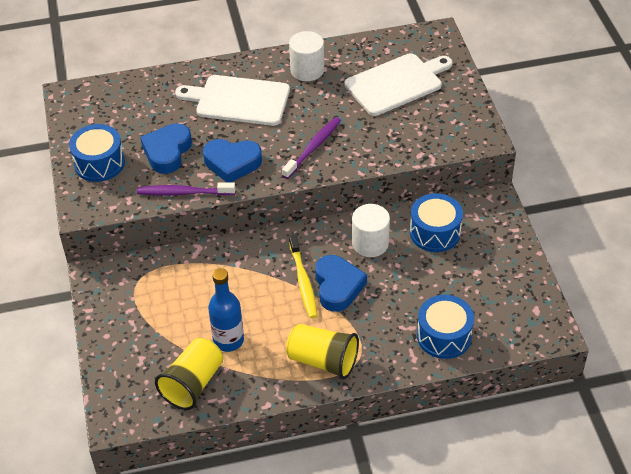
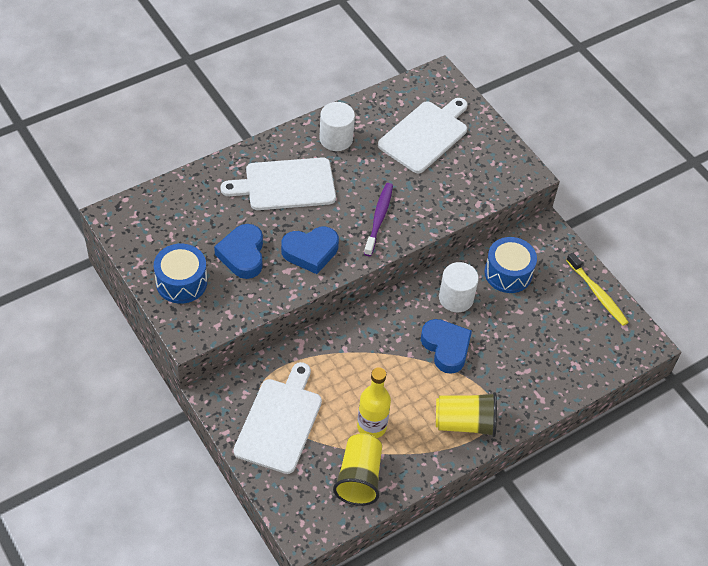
camera: 25 degrees left, 5 degrees up
purple toothbrush [137,182,235,196] -> none
blue bottle [208,268,244,352] -> yellow bottle [357,367,391,438]
yellow toothbrush [289,235,318,318] -> yellow toothbrush moved to [566,253,628,326]
blue drum [417,295,474,359] -> none
none -> white cutting board [233,362,322,474]

